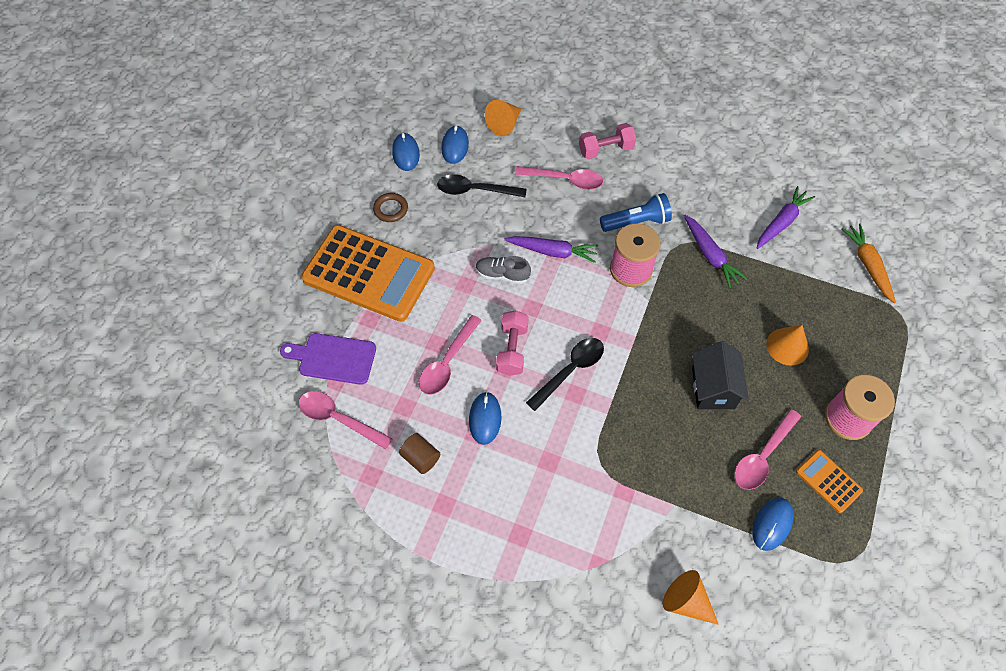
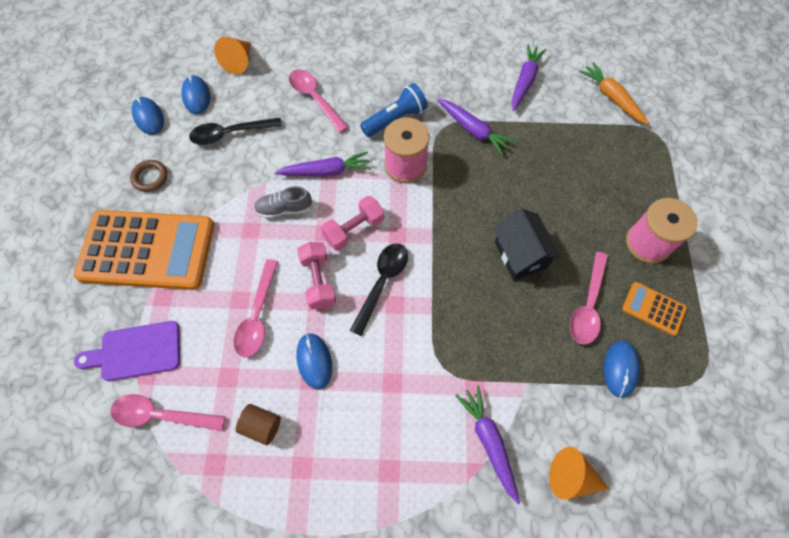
camera: 20 degrees left, 5 degrees up
pink spoon [515,166,603,190] -> pink spoon turned 120 degrees counterclockwise [289,69,349,133]
pink dumbbell [579,123,636,159] -> pink dumbbell moved to [321,196,384,251]
orange cone [766,325,809,365] -> none
none -> purple carrot [455,385,520,504]

